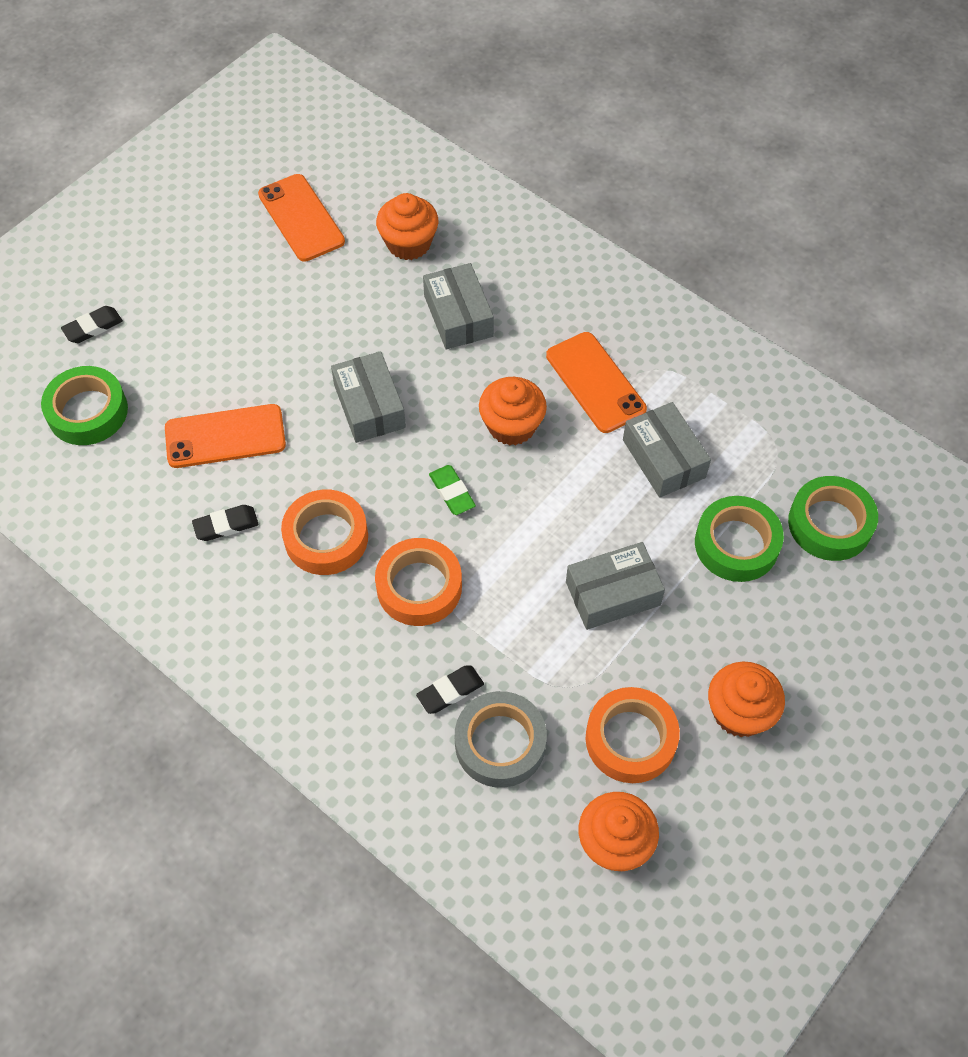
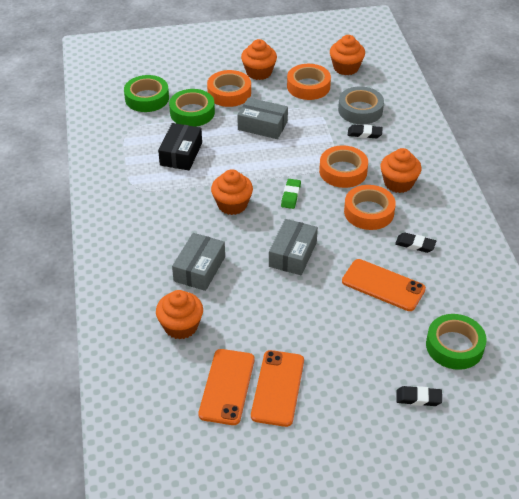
camera: 140 degrees left, 15 degrees down
orange phone [546,332,647,433] -> orange phone moved to [251,350,304,427]
grey box [623,402,711,498] -> black box [158,123,202,170]
none -> orange tape [207,70,251,107]
none -> orange cupcake [380,148,422,193]

